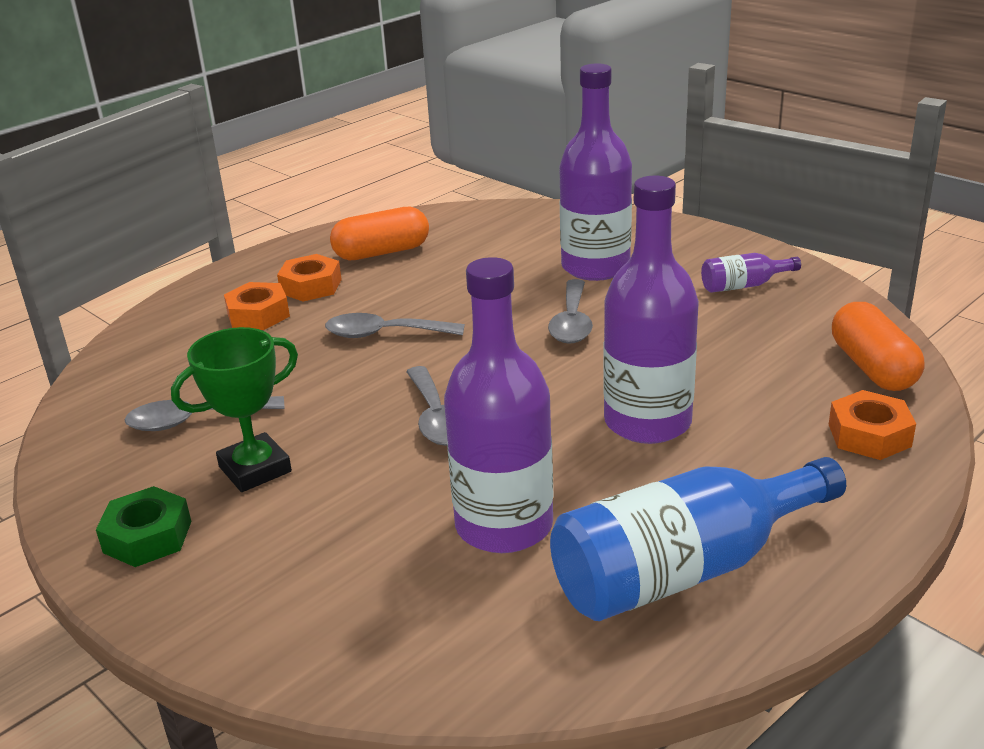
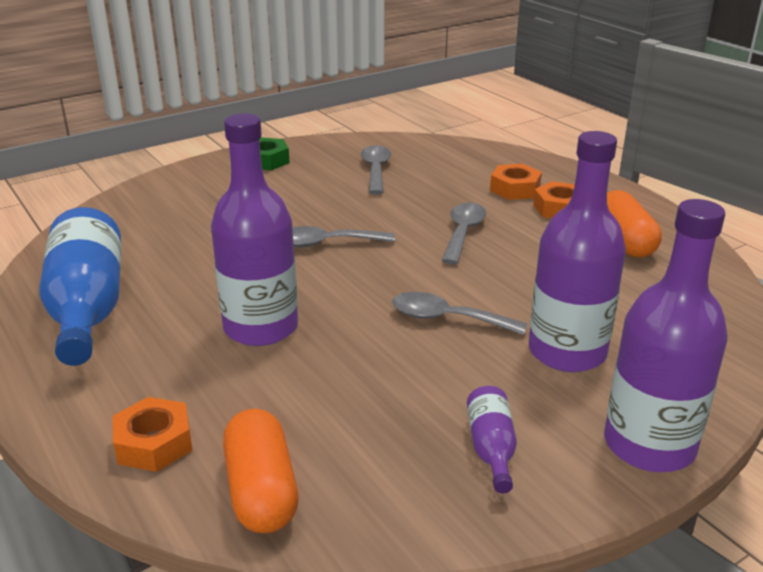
camera: 100 degrees right, 0 degrees up
green trophy [171,327,298,492] -> none
purple bottle [444,257,553,553] -> purple bottle moved to [604,199,728,472]
orange capsule [832,302,924,391] -> orange capsule turned 75 degrees clockwise [223,409,298,533]

